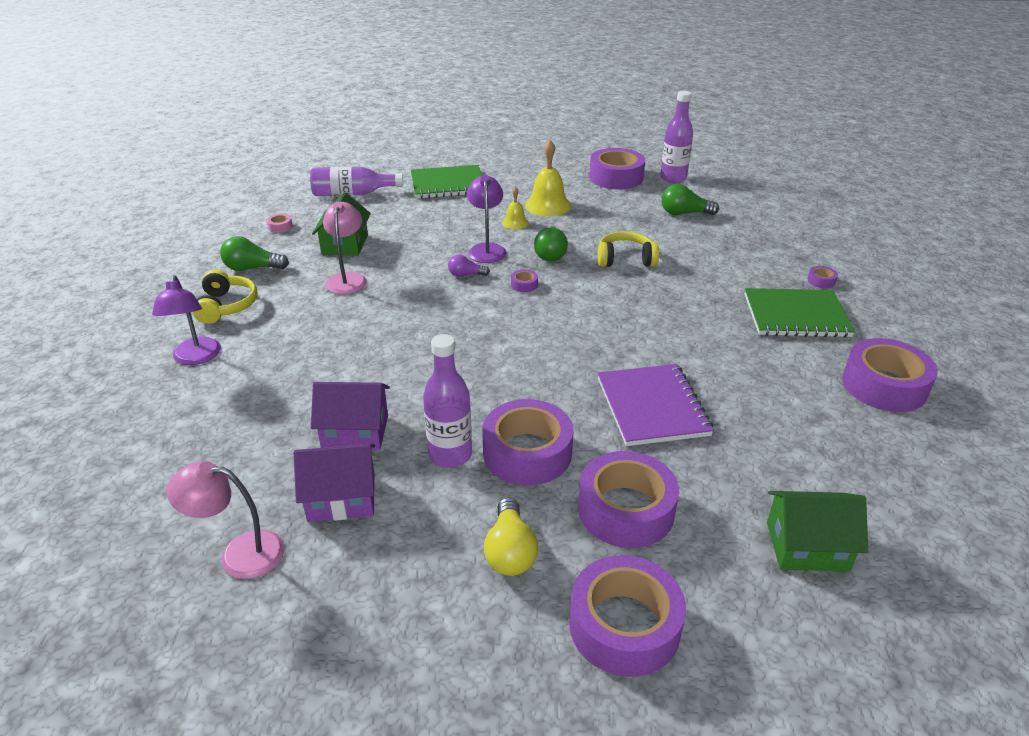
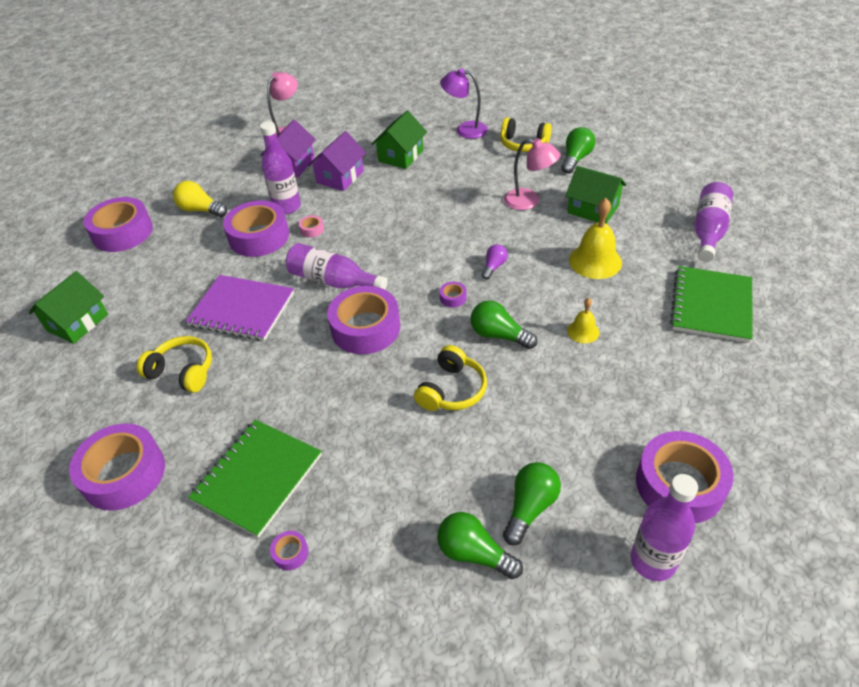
camera: 120 degrees right, 10 degrees up
pink tape [266,214,293,233] -> pink tape moved to [299,215,324,238]
purple lamp [467,175,507,263] -> none
yellow bell [525,140,571,216] -> yellow bell moved to [569,198,622,279]
purple tape [578,451,679,548] -> purple tape moved to [327,286,400,354]
none -> yellow headphones [137,336,212,393]
none -> purple bottle [286,243,388,289]
none -> green house [372,111,427,169]
none -> green light bulb [437,512,523,579]

